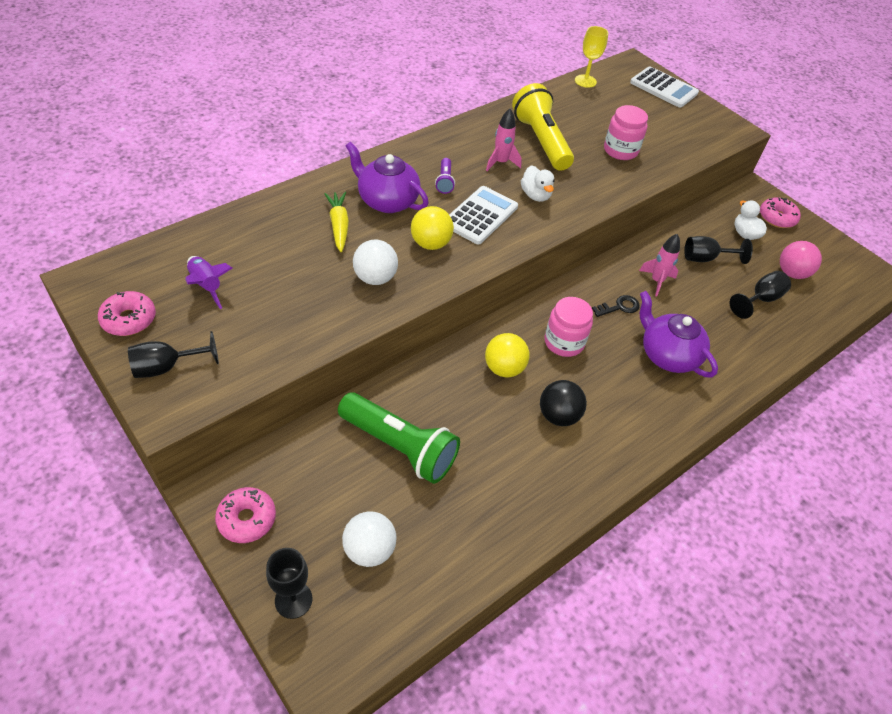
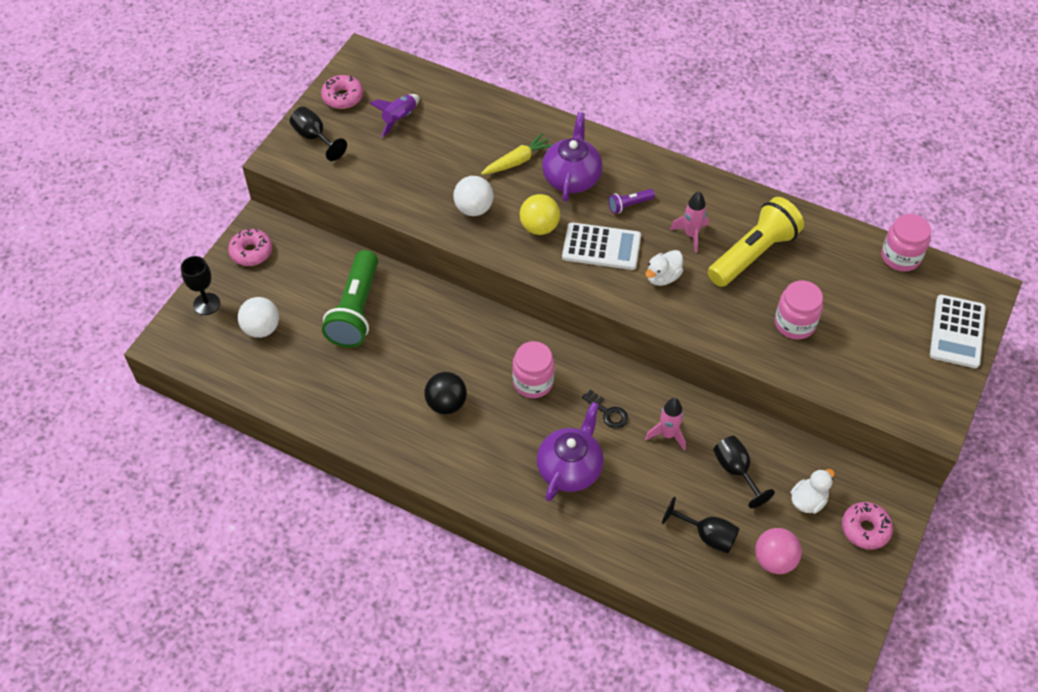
camera: 70 degrees right, 5 degrees up
yellow ball [485,333,530,377] -> none
yellow goblet [575,26,608,88] -> pink jar [881,214,931,271]

